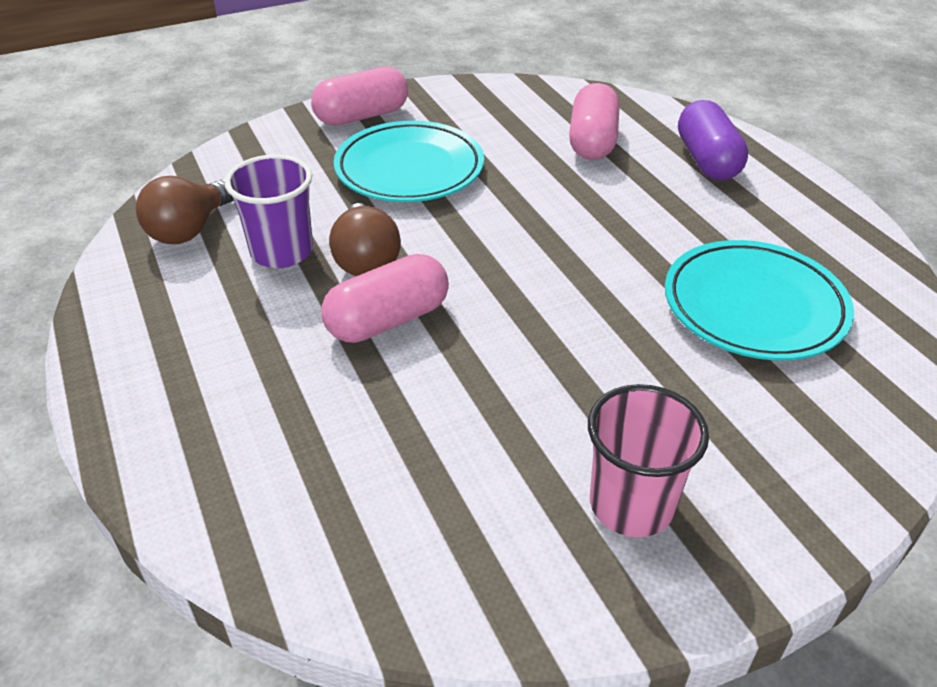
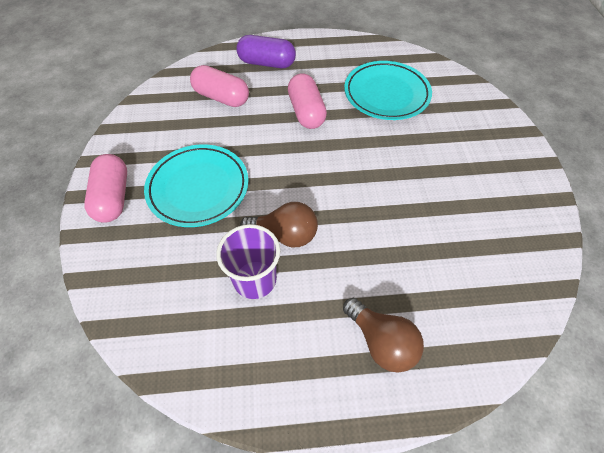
camera: 70 degrees left, 15 degrees up
brown light bulb [136,176,233,244] -> brown light bulb moved to [343,298,424,372]
pink capsule [321,254,449,343] -> pink capsule moved to [288,73,327,129]
pink cup [588,384,709,537] -> none

